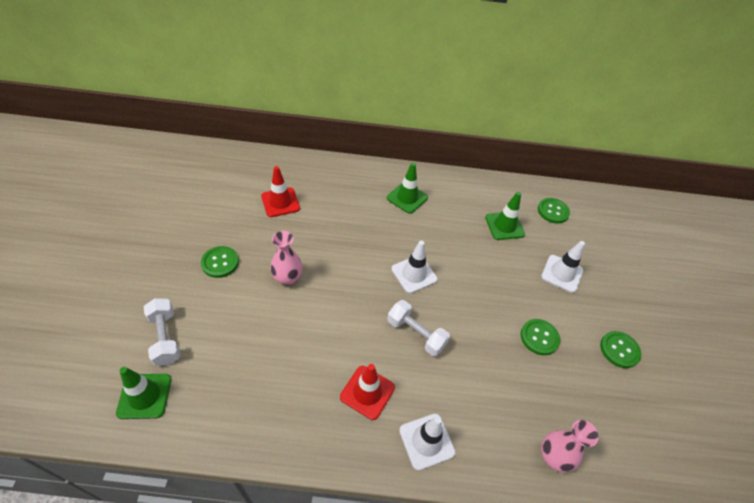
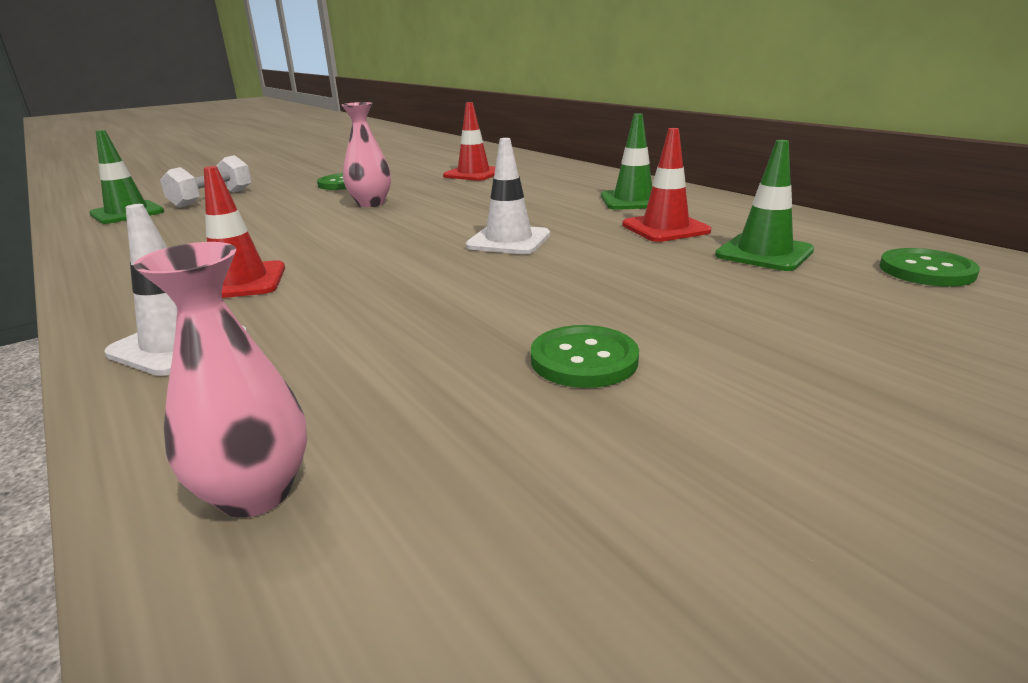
camera: 55 degrees right, 25 degrees down
white dumbbell [387,300,450,356] -> none
white traffic cone [541,241,585,293] -> none
green button [600,331,641,368] -> none
none -> red traffic cone [622,128,711,242]

